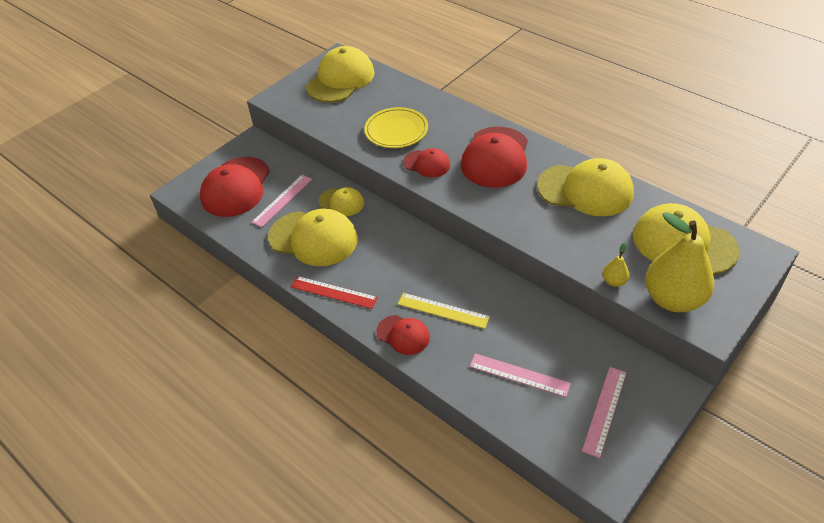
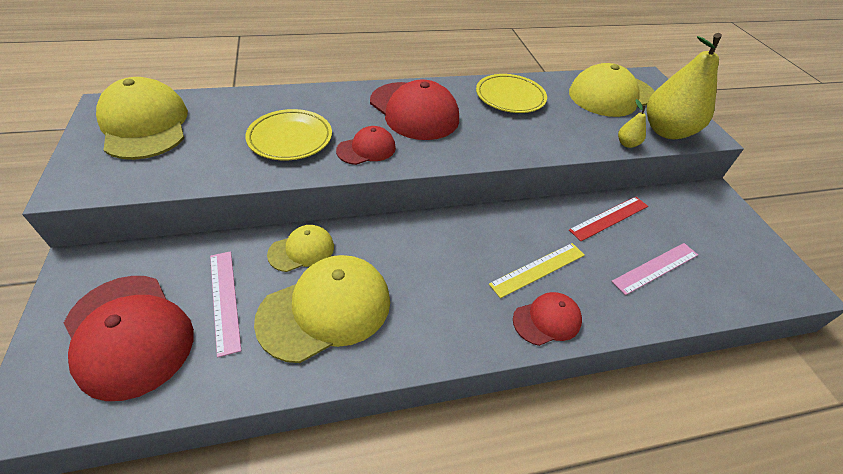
camera: 60 degrees left, 0 degrees up
red ruler [290,276,378,309] -> red ruler moved to [569,196,648,241]
yellow cap [537,158,634,216] -> yellow plate [476,74,547,113]
pink ruler [582,367,626,458] -> none

